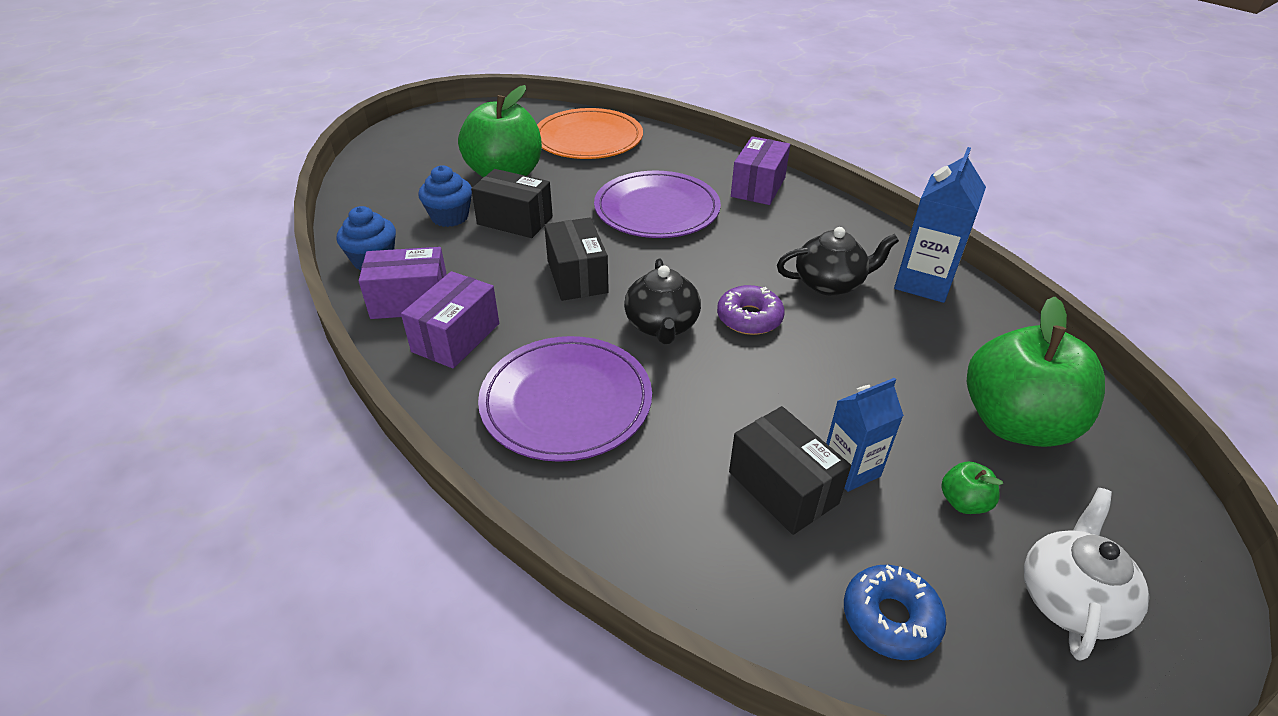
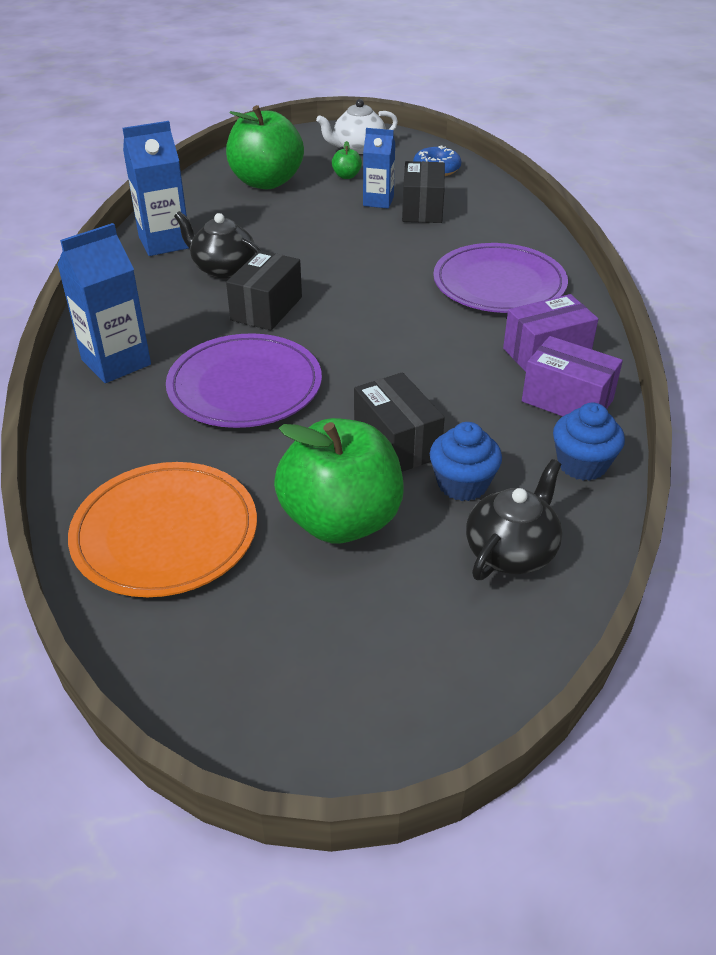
camera: 140 degrees left, 0 degrees up
black box [544,217,609,301] -> black box moved to [226,250,302,330]
black teapot [624,259,701,344] -> black teapot moved to [466,459,562,580]
purple donut [717,285,785,335] -> none
purple box [731,136,790,205] -> blue carton [57,223,151,383]

